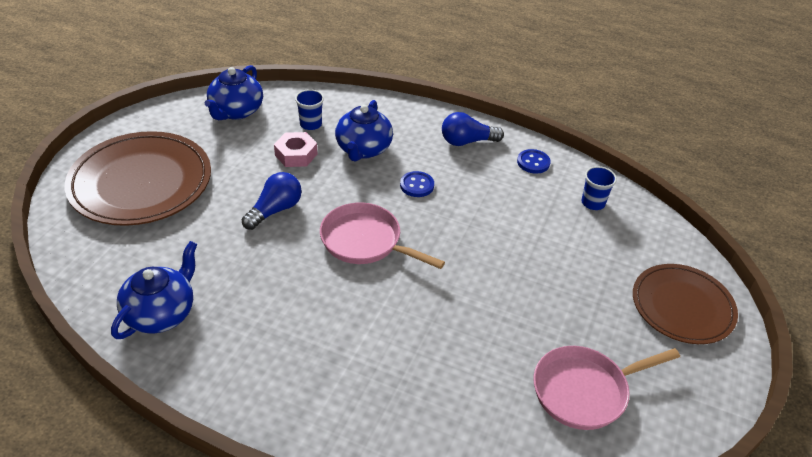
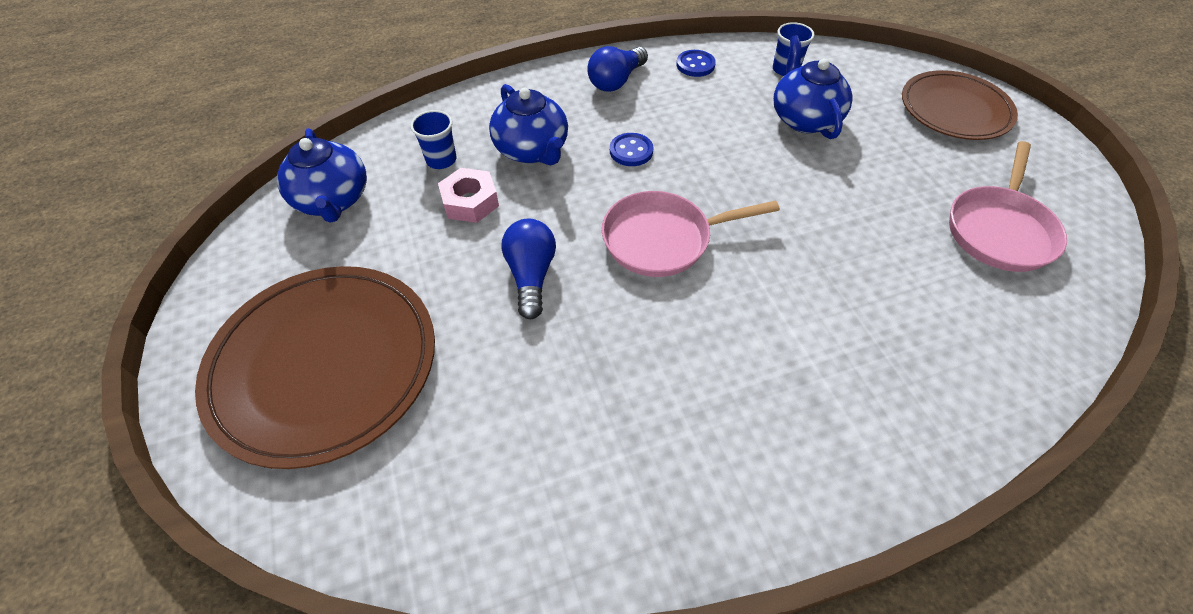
camera: 40 degrees left, 10 degrees up
blue teapot [111,241,197,339] -> blue teapot moved to [773,35,852,139]

